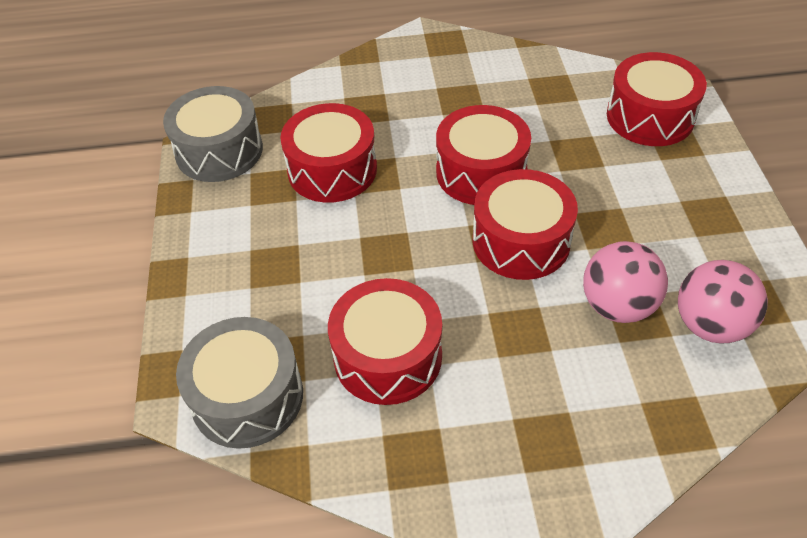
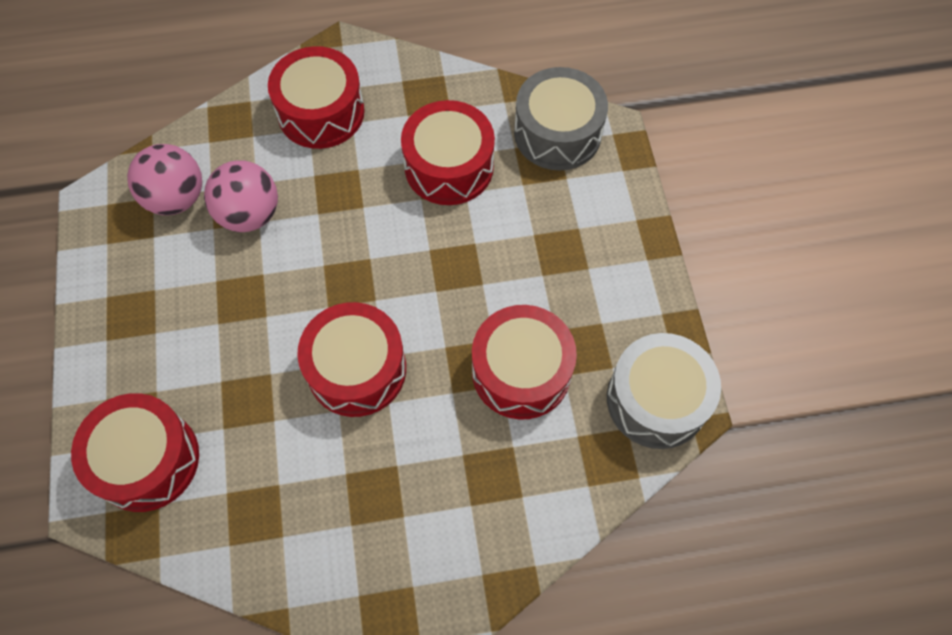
camera: 175 degrees right, 15 degrees up
red drum [473,169,578,280] -> red drum moved to [268,46,365,149]

